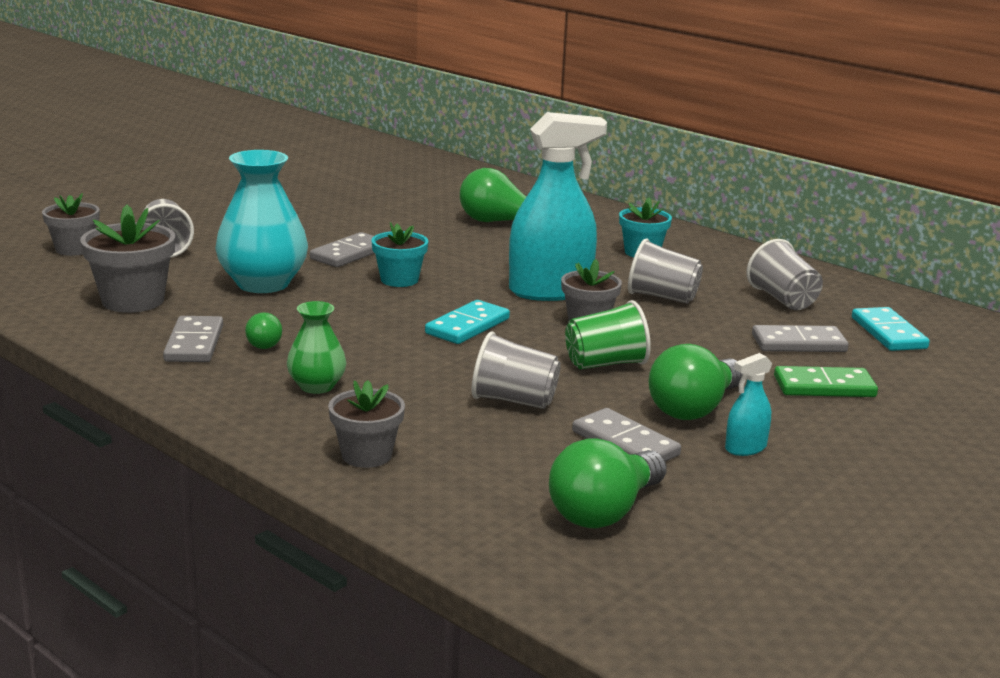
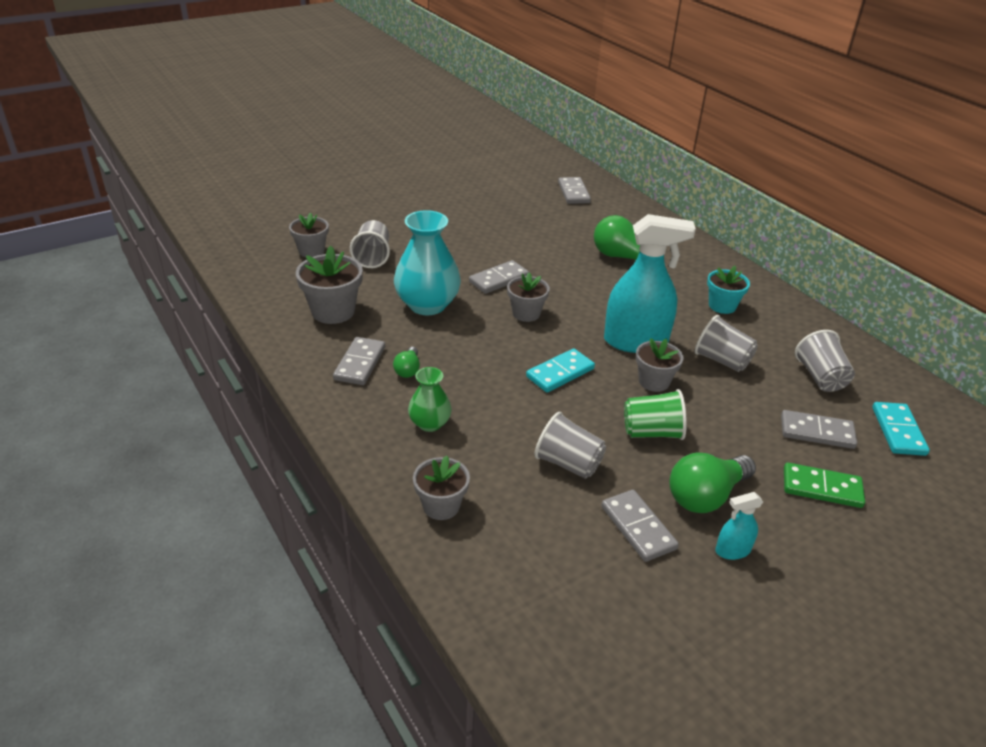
camera: 15 degrees right, 15 degrees up
turquoise flower pot [371,222,428,287] -> grey flower pot [507,272,550,322]
green light bulb [549,438,667,528] -> none
none -> grey domino [558,177,591,204]

